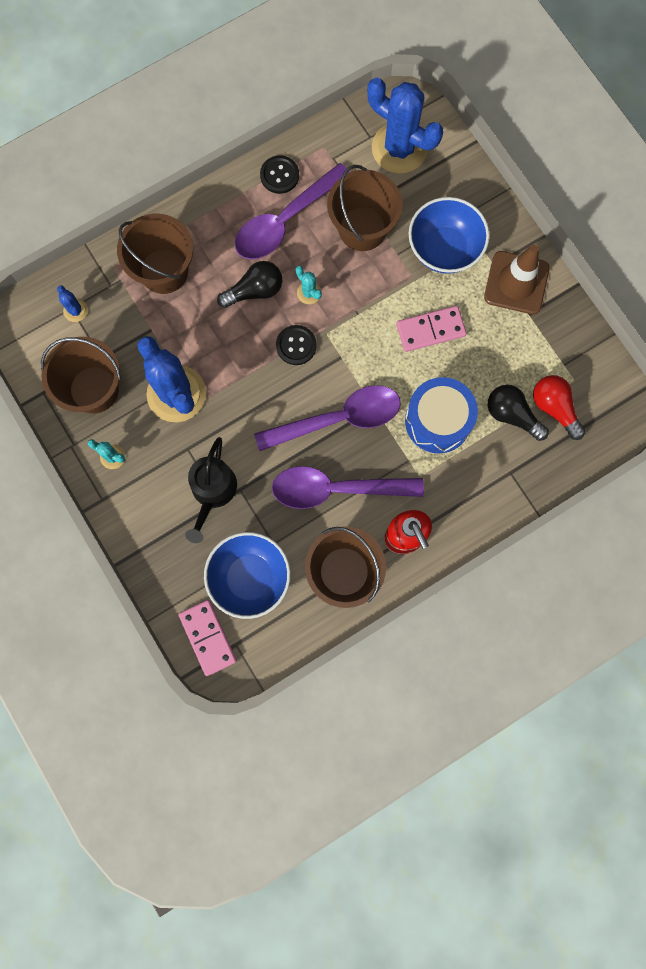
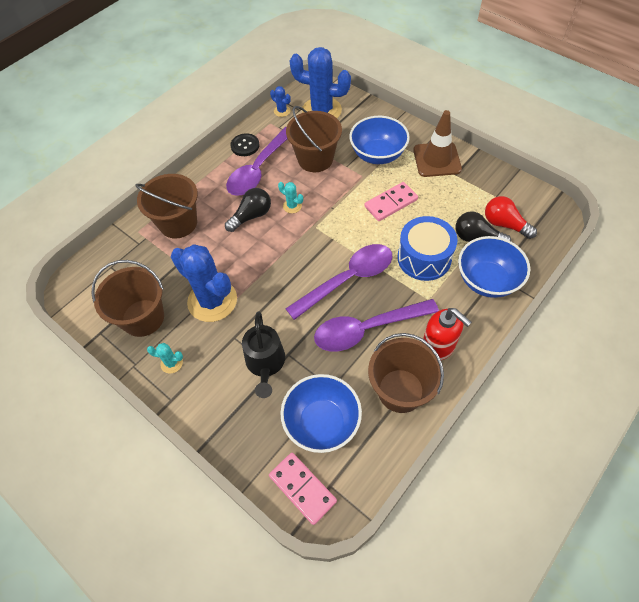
camera: 15 degrees left, 20 degrees down
blue cactus [57,286,88,322] -> blue cactus moved to [270,86,291,117]
black button [276,325,317,365] -> none
none -> blue bowl [458,236,530,298]

